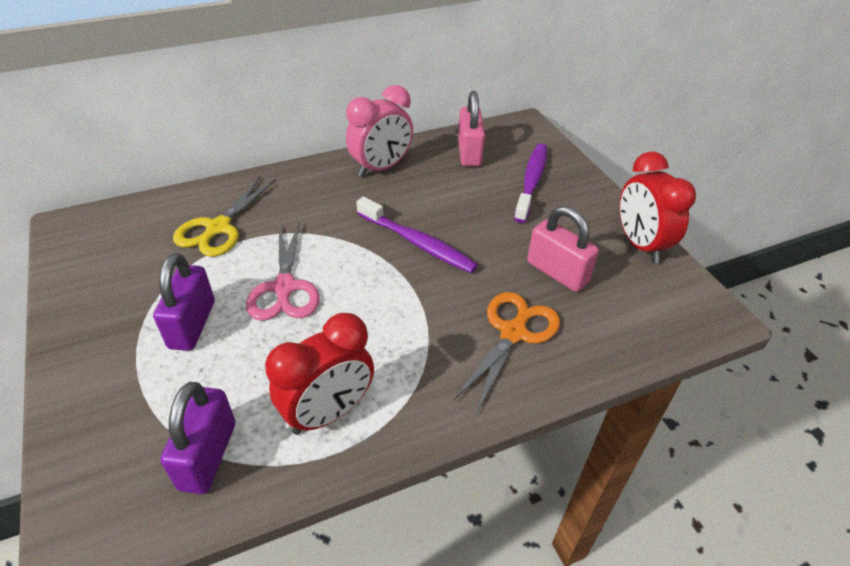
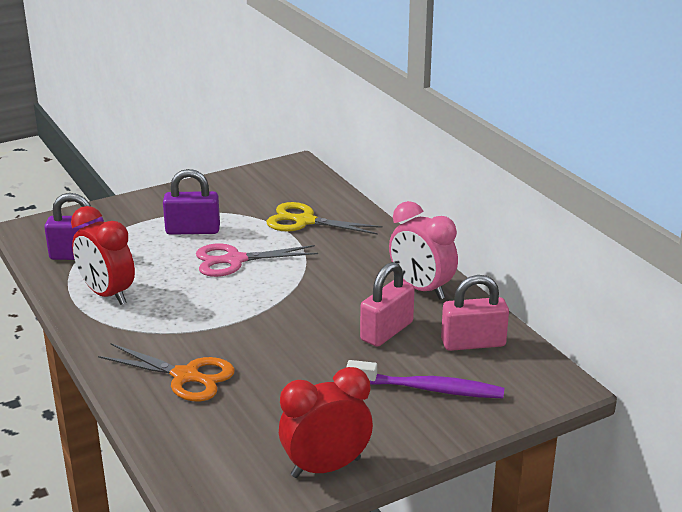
camera: 85 degrees right, 15 degrees down
purple toothbrush [357,197,478,273] -> none
pink padlock [527,206,599,292] -> pink padlock moved to [360,262,415,347]

